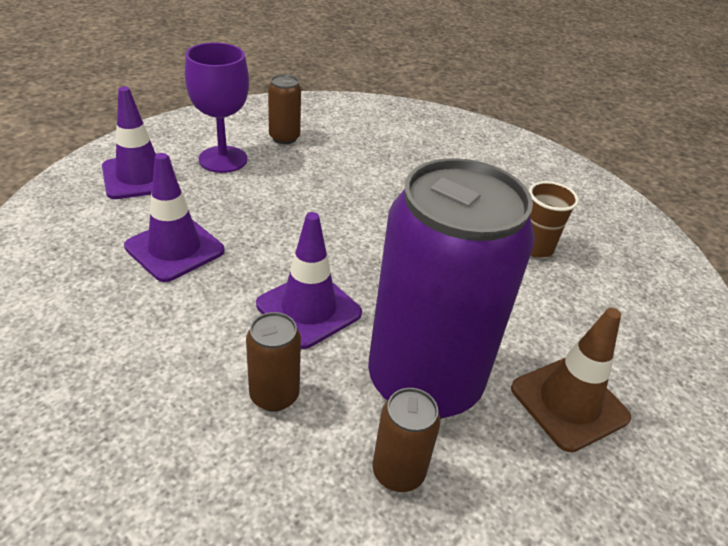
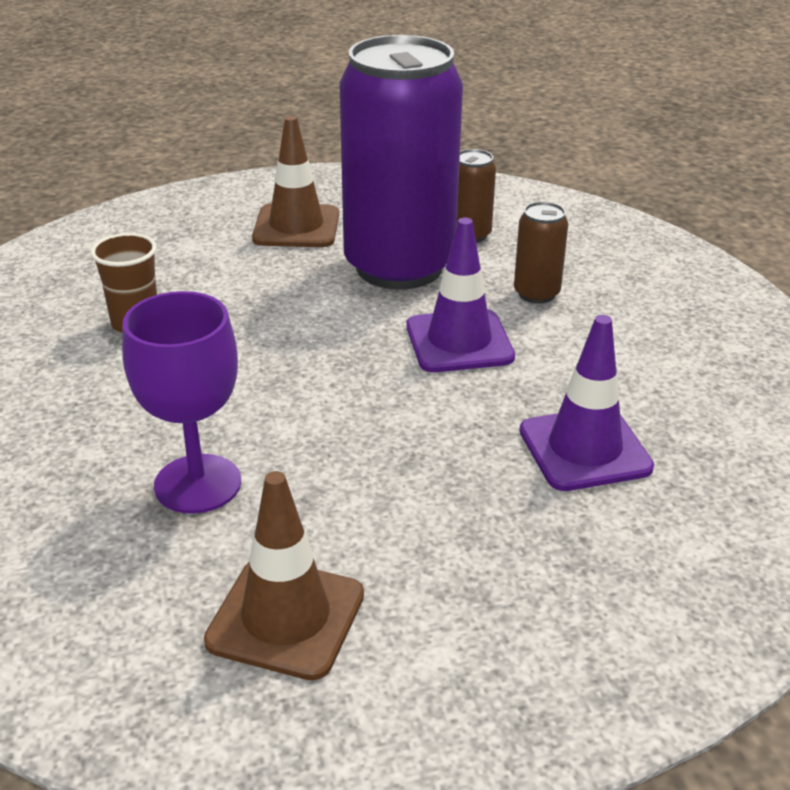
camera: 145 degrees left, 5 degrees down
purple traffic cone [102,86,175,199] -> none
purple goblet [185,42,249,173] -> purple goblet moved to [122,291,241,514]
brown can [268,74,301,144] -> brown traffic cone [204,471,364,680]

